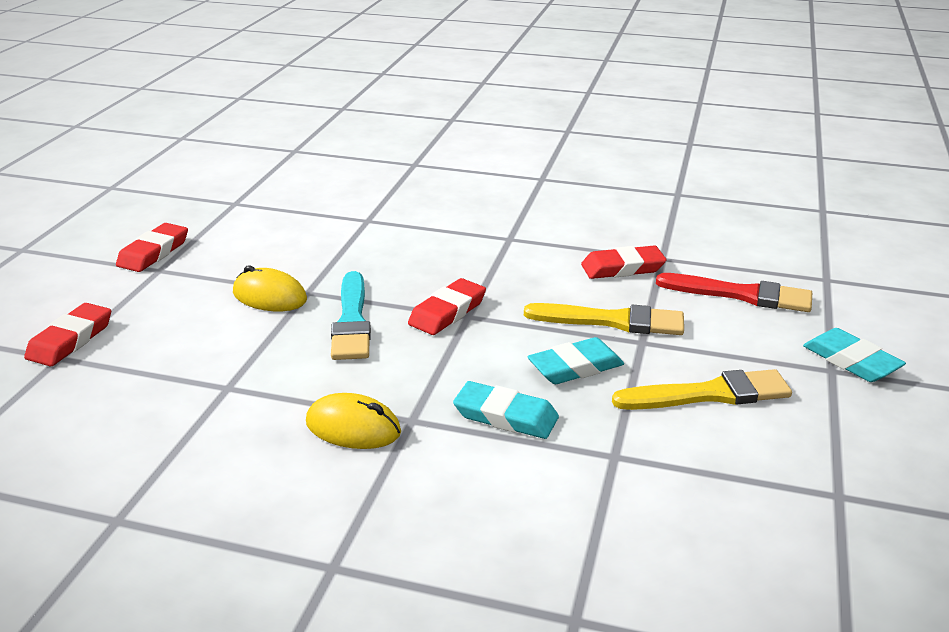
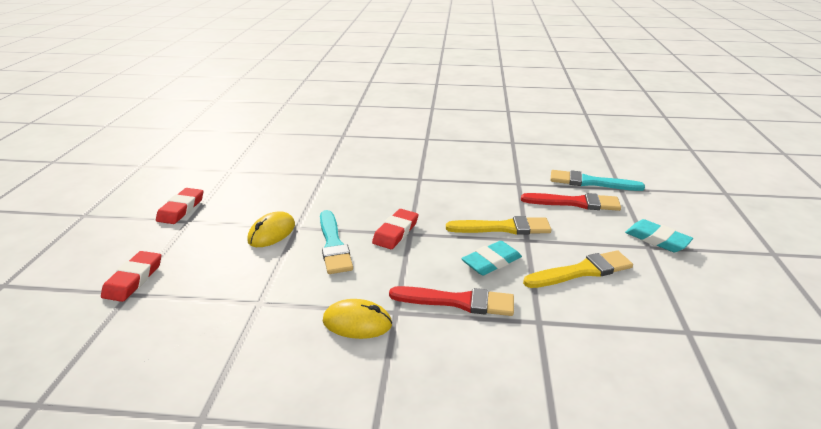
camera: 10 degrees left, 0 degrees up
yellow mouse [233,265,307,311] -> yellow mouse turned 75 degrees counterclockwise [247,211,295,247]
turquoise eraser [453,381,559,439] -> red brush [389,286,514,316]
red eraser [581,245,666,279] -> none
none -> turquoise brush [551,170,645,191]

